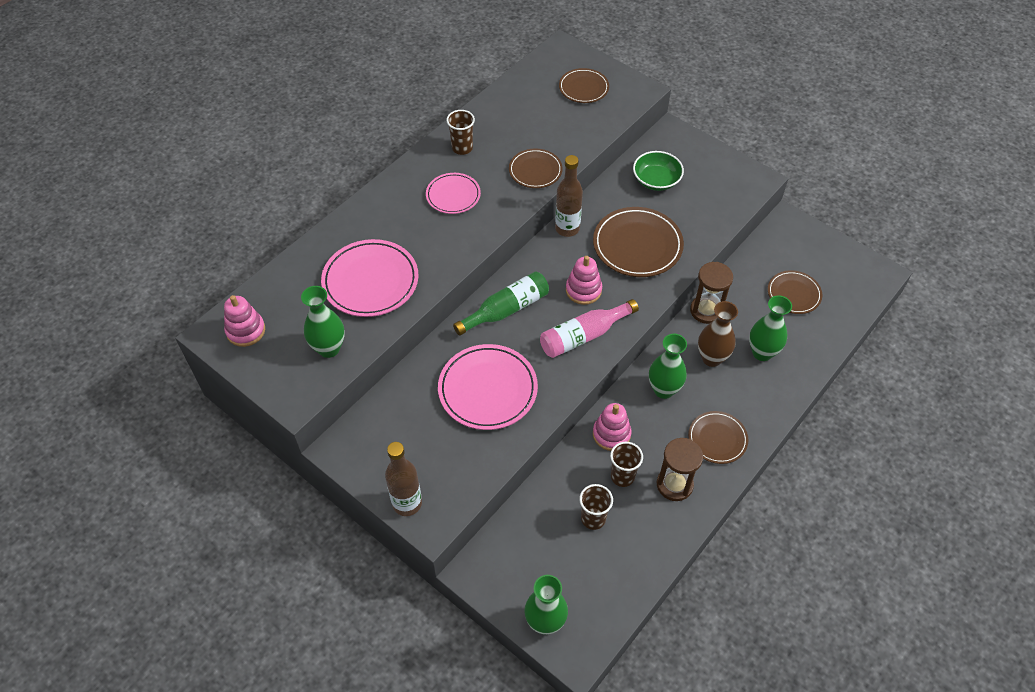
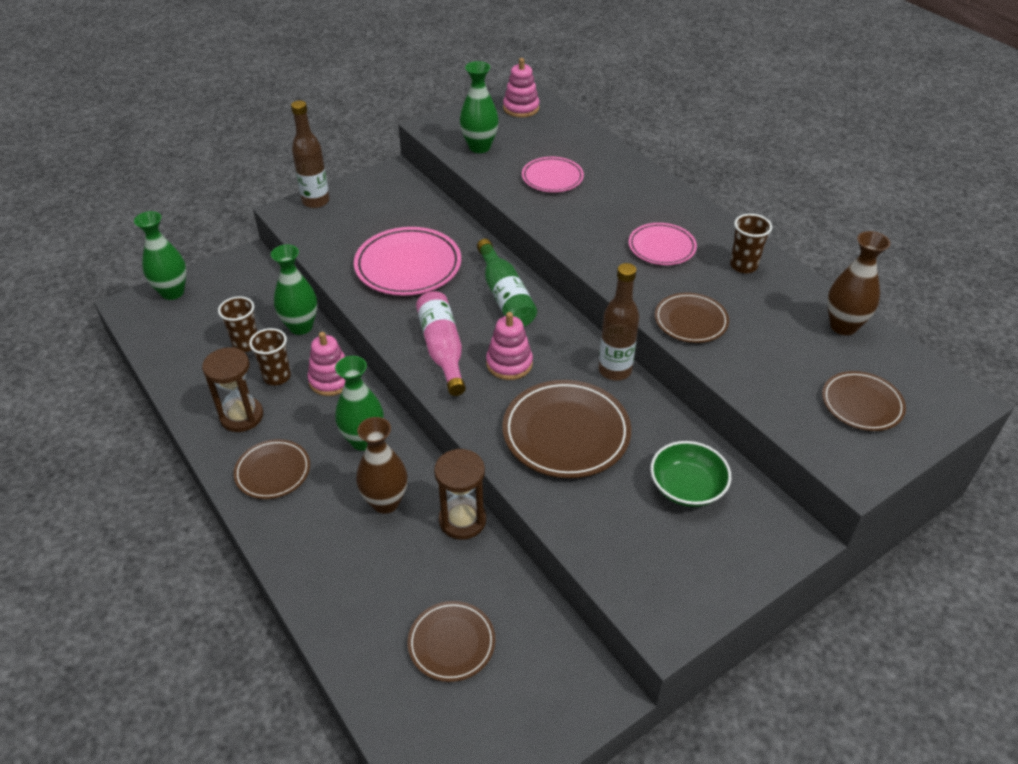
camera: 105 degrees right, 10 degrees down
pink plate [321,239,418,317] -> pink plate [522,157,584,192], size x0.60
green vase [749,295,792,361] -> green vase moved to [271,244,317,335]
none -> brown vase [827,231,890,335]

